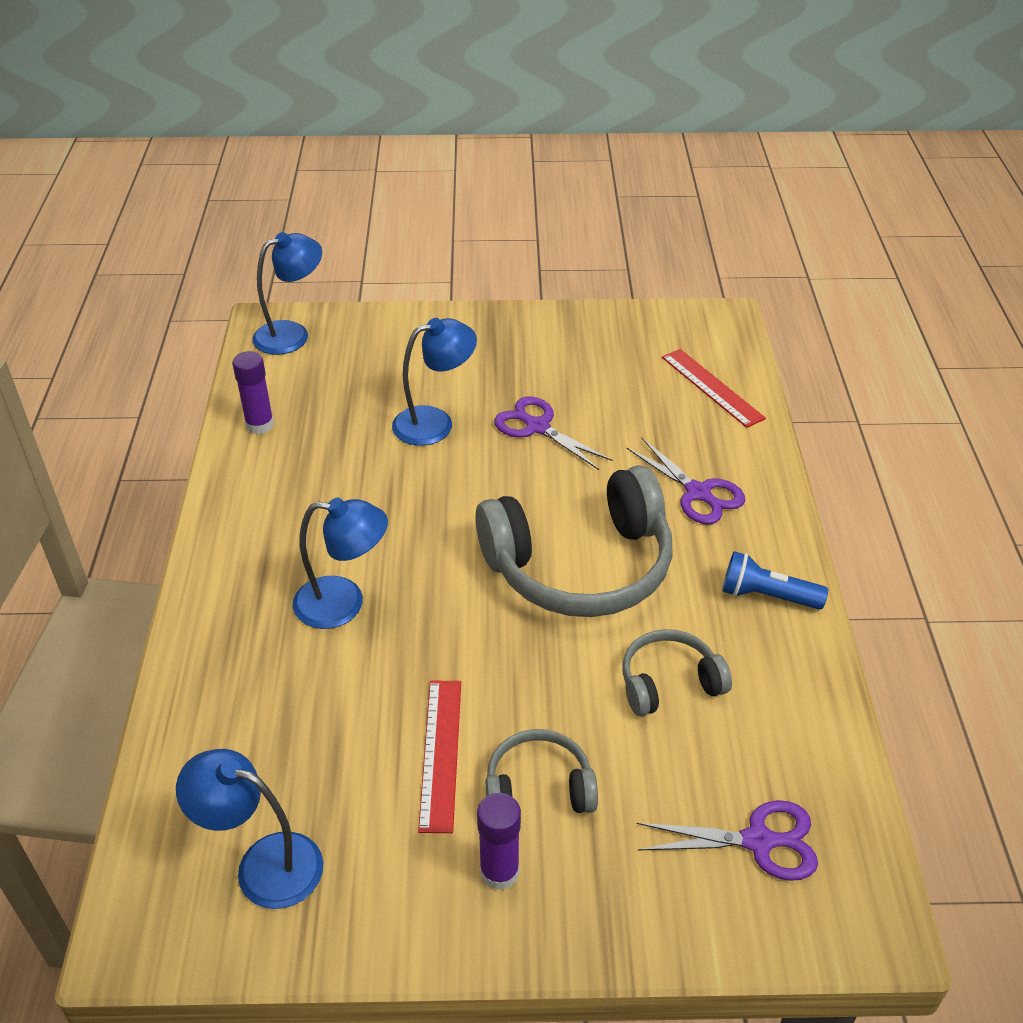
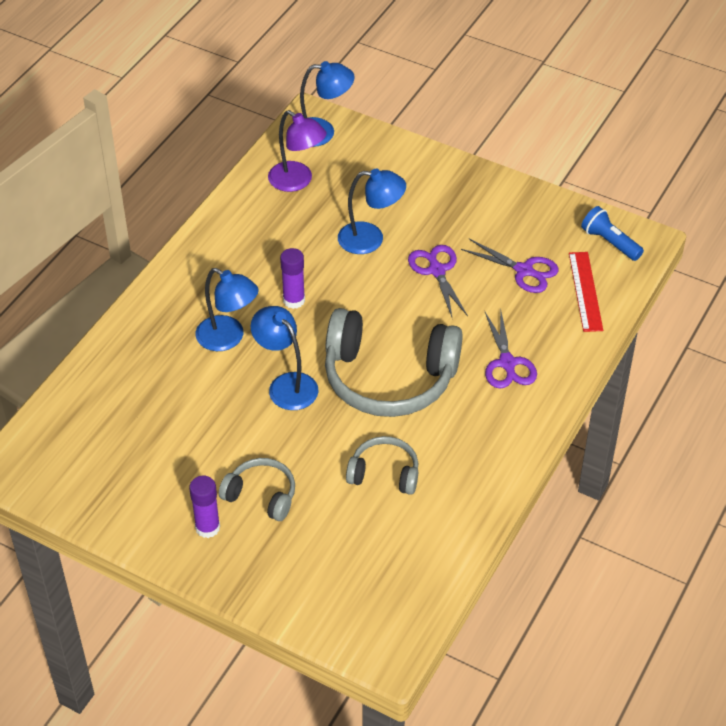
camera: 30 degrees right, 5 degrees up
blue lamp [176,749,323,909] -> blue lamp moved to [251,306,318,410]
purple glue stick [232,351,274,434] -> purple glue stick moved to [280,248,305,309]
red ruler [418,681,461,833] -> none
purple scissors [637,800,818,881] -> purple scissors moved to [461,239,559,293]
blue flashlight [722,551,828,610] -> blue flashlight moved to [581,206,644,261]
none -> purple lamp [268,110,327,192]

